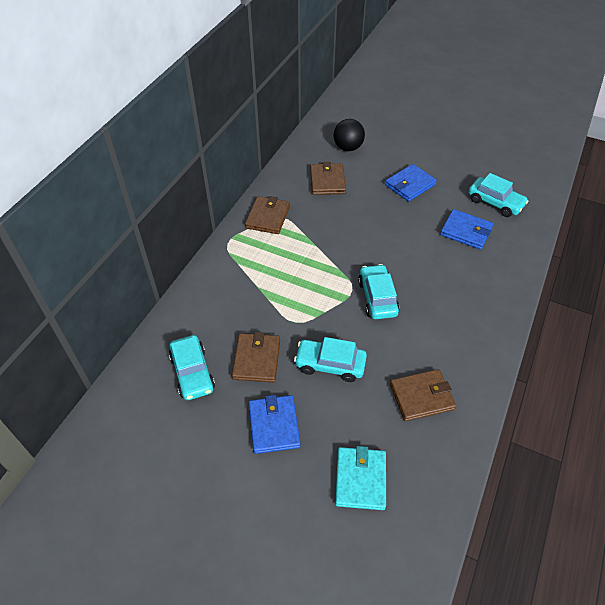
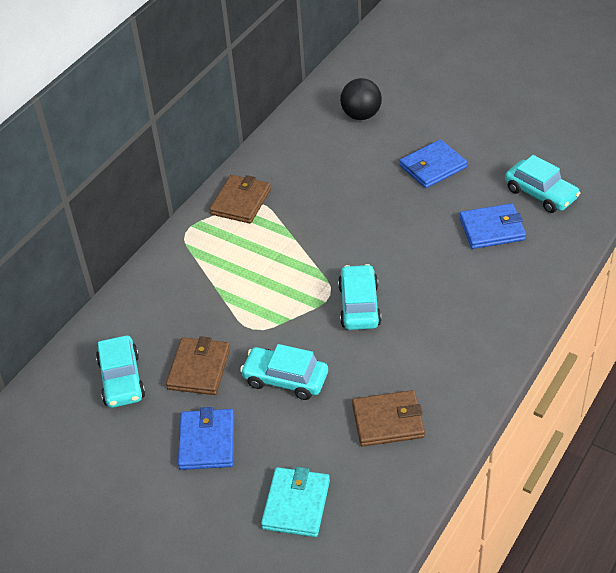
camera: 10 degrees right, 5 degrees down
brown wallet [310,162,346,195] -> none
blue wallet [440,209,493,250] -> blue wallet turned 45 degrees counterclockwise [459,203,526,249]

